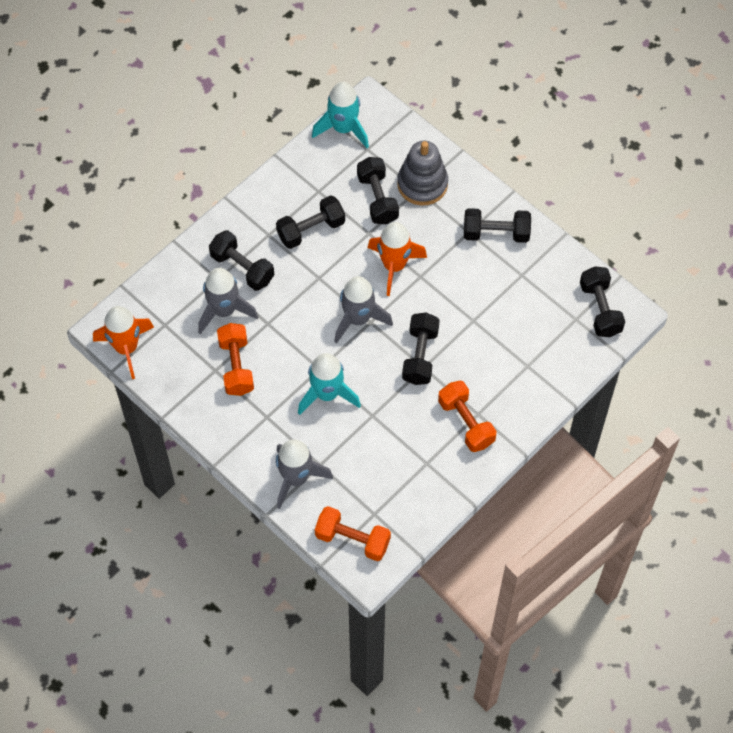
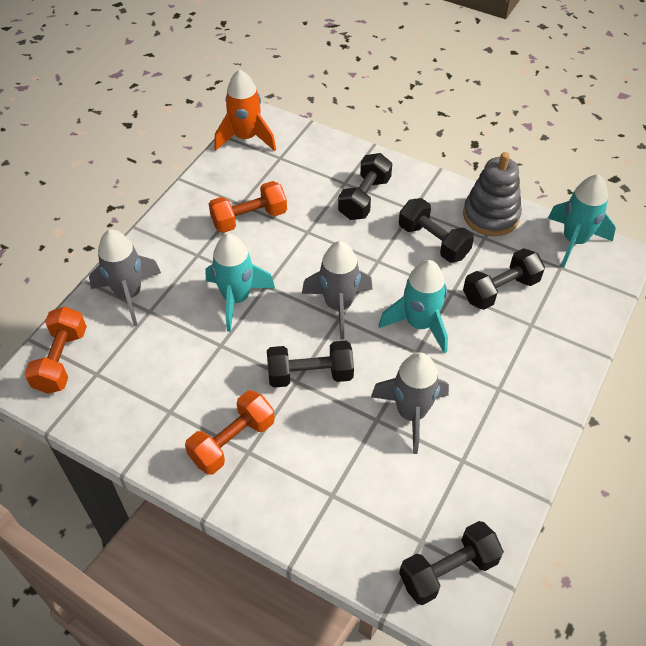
camera: 75 degrees right, 10 degrees down
grey rocket [198,268,258,334] -> grey rocket moved to [371,352,449,454]
orange rocket [368,222,427,296] -> turquoise rocket [378,260,448,354]
grey stacking toy [397,141,448,206] -> grey stacking toy moved to [463,152,522,236]
black dumbbell [464,208,531,243] -> none

